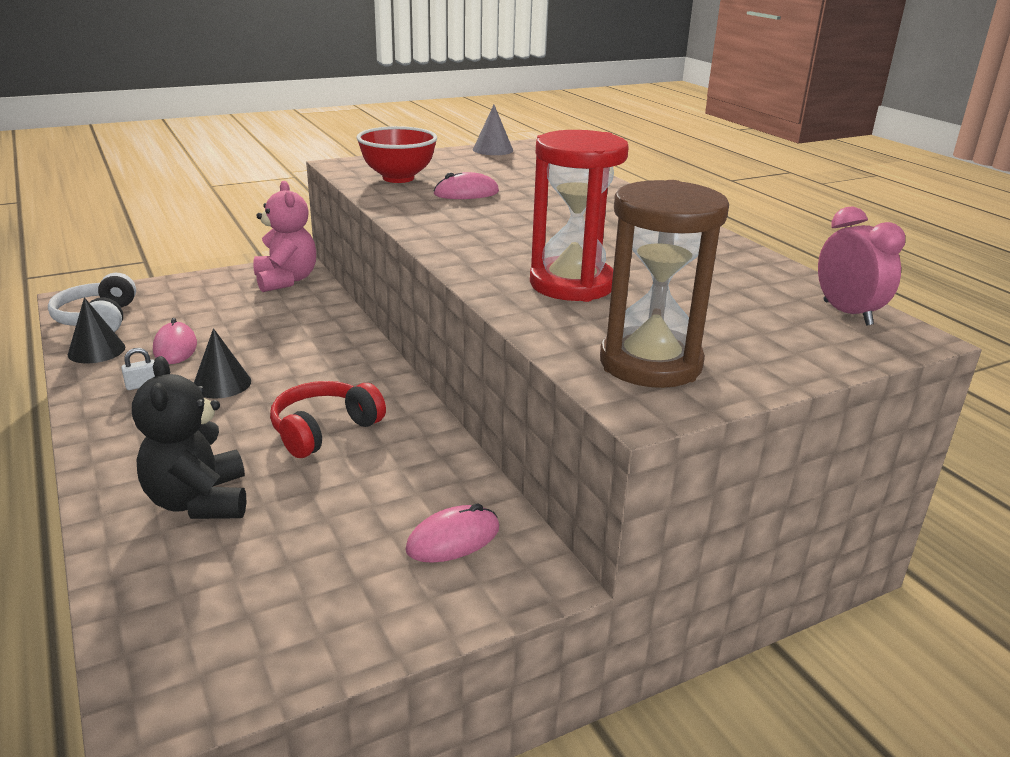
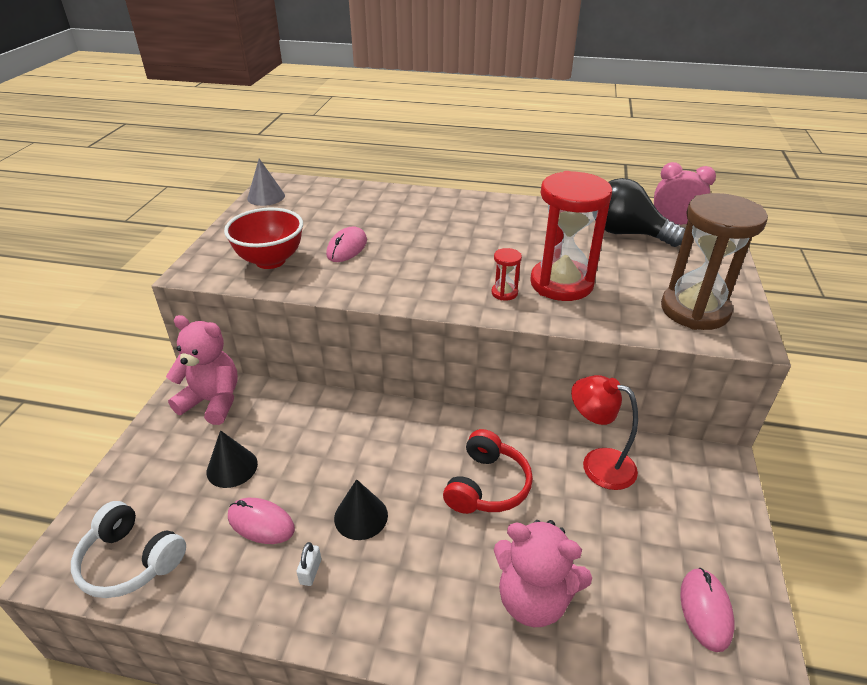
camera: 50 degrees left, 10 degrees up
black cone [68,297,125,363] -> black cone moved to [206,430,258,488]
black teddy bear [132,356,247,519] -> pink teddy bear [494,520,592,627]
red headphones [270,381,386,458] -> red headphones turned 150 degrees counterclockwise [443,429,533,514]
pink mouse [405,503,499,563] -> pink mouse moved to [680,568,734,652]
none -> red hourglass [491,248,522,301]
none -> red lamp [571,375,638,490]
none -> black light bulb [595,178,685,247]

